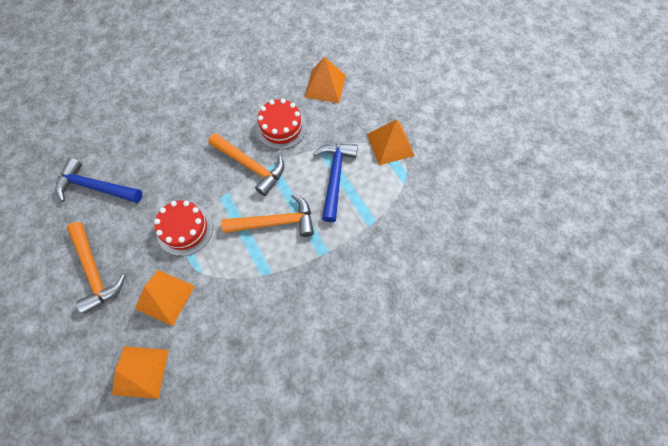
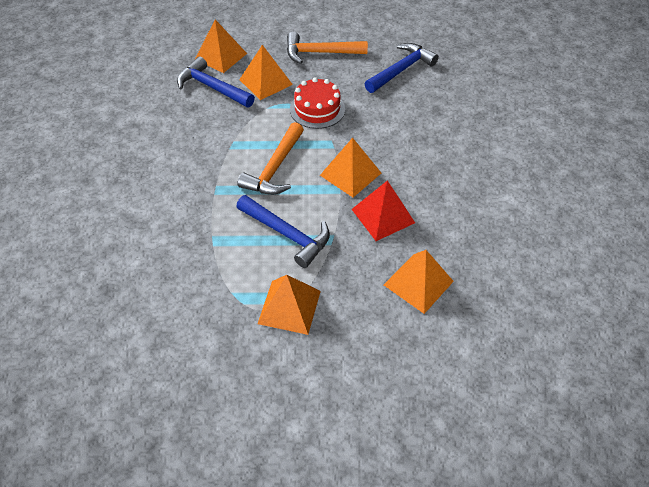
camera: 120 degrees right, 15 degrees down
orange hammer [208,133,284,196] -> orange pyramid [320,138,381,197]
red cake [256,99,307,150] -> red pyramid [352,180,415,241]
none -> blue hammer [177,56,255,108]

